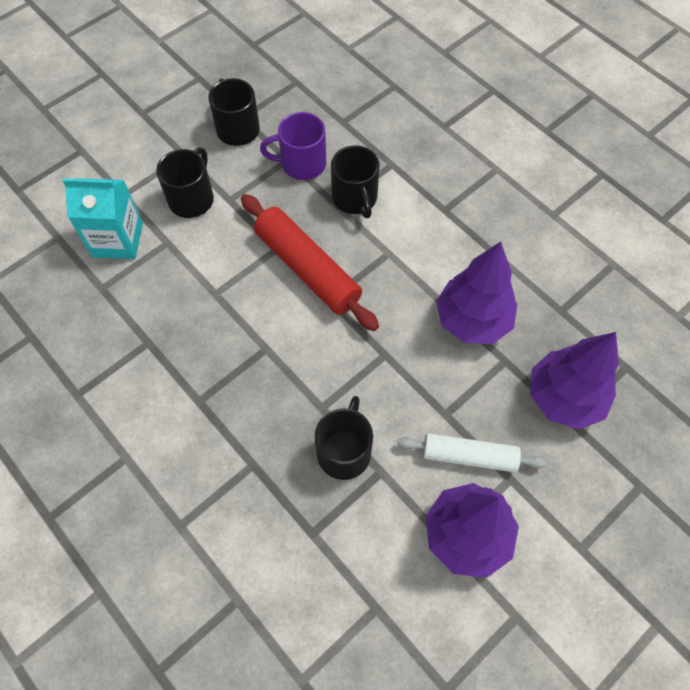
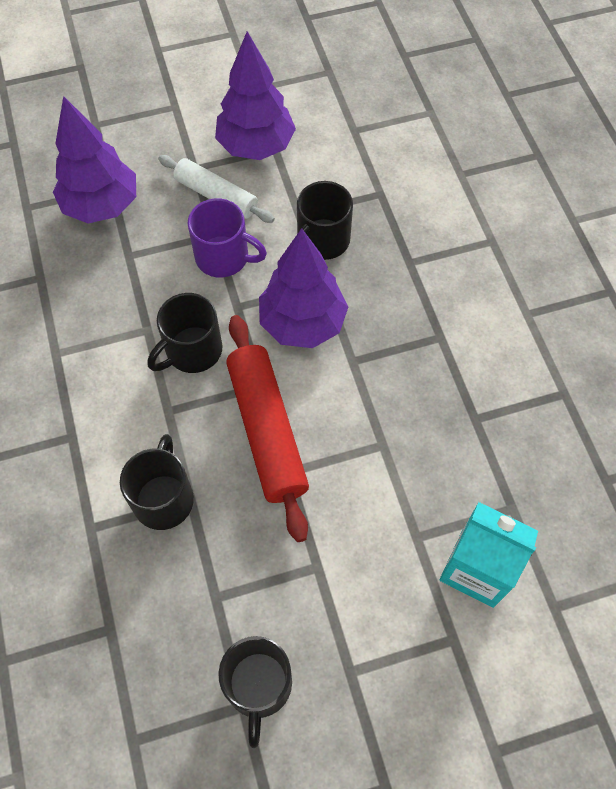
camera: 155 degrees left, 0 degrees up
black mug [156,148,214,218] -> black mug moved to [148,293,222,373]
purple mug [260,112,326,180] -> purple mug moved to [188,198,267,278]
purple tree [436,242,517,344] -> purple tree moved to [259,228,348,348]

